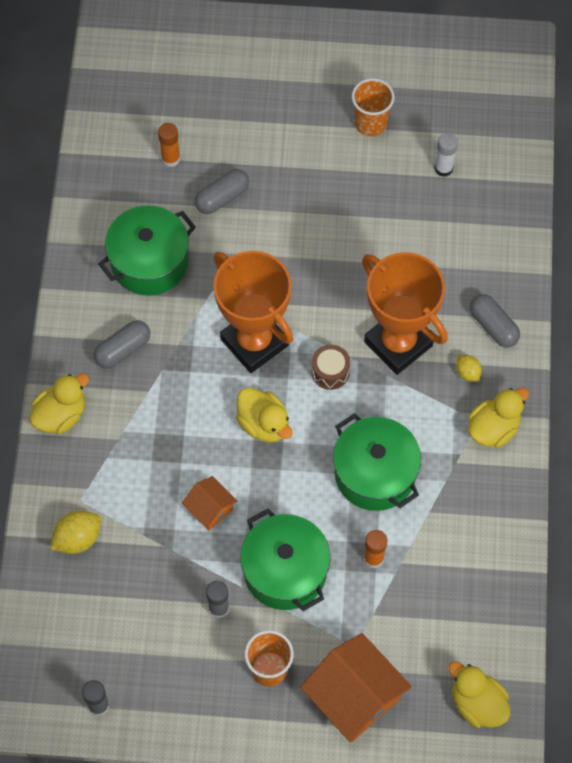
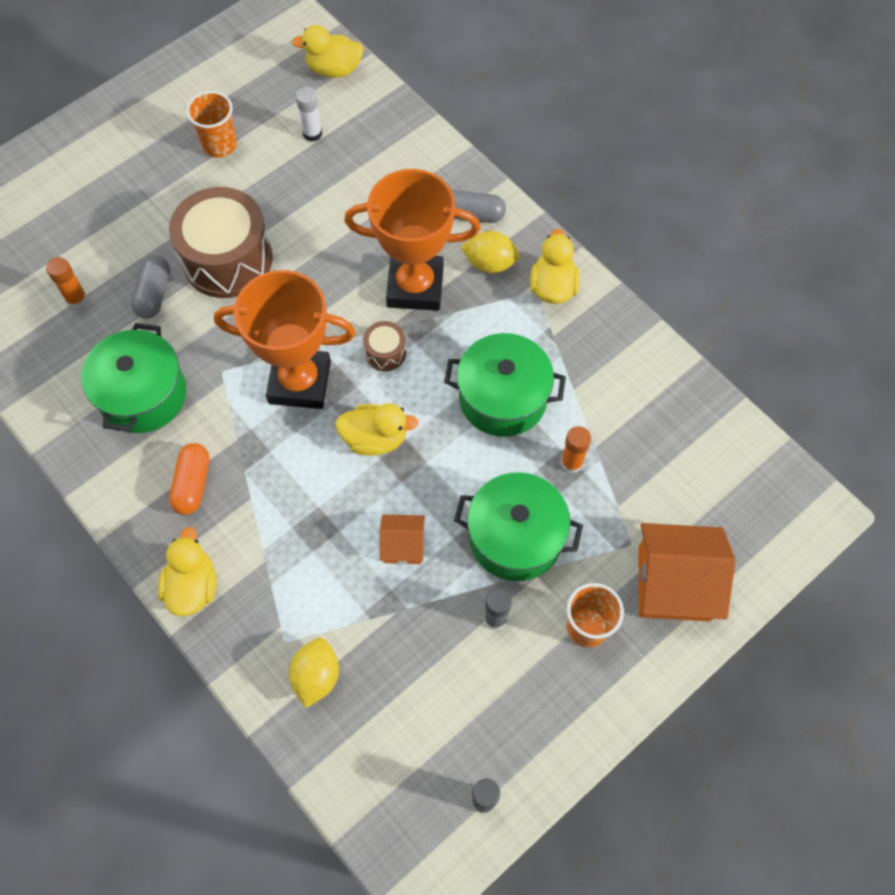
camera: 45 degrees left, 0 degrees up
grey capsule [94,320,150,369] -> orange capsule [169,443,209,515]
yellow duck [449,661,511,728] -> yellow duck moved to [292,25,364,78]
yellow lemon [456,355,482,382] -> yellow lemon [461,231,520,273], size x1.64
none -> brown drum [169,187,273,298]

